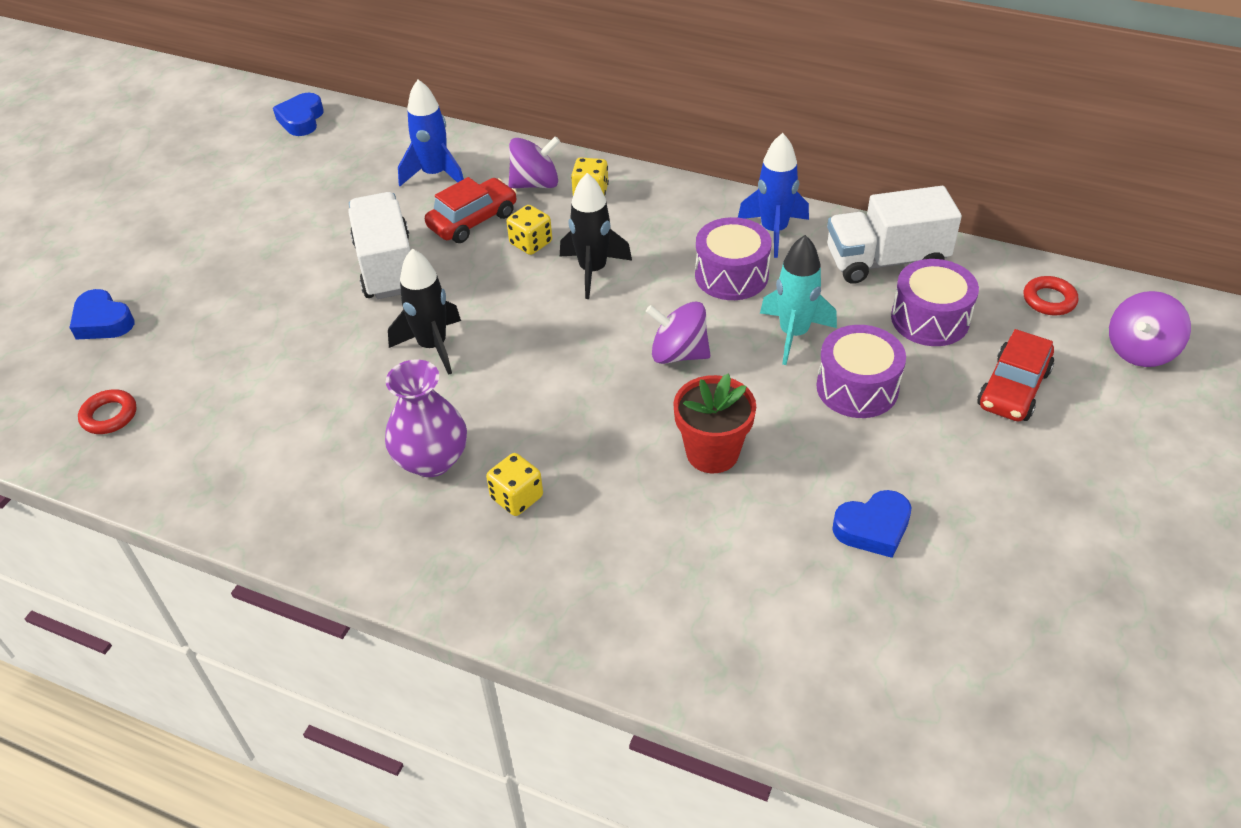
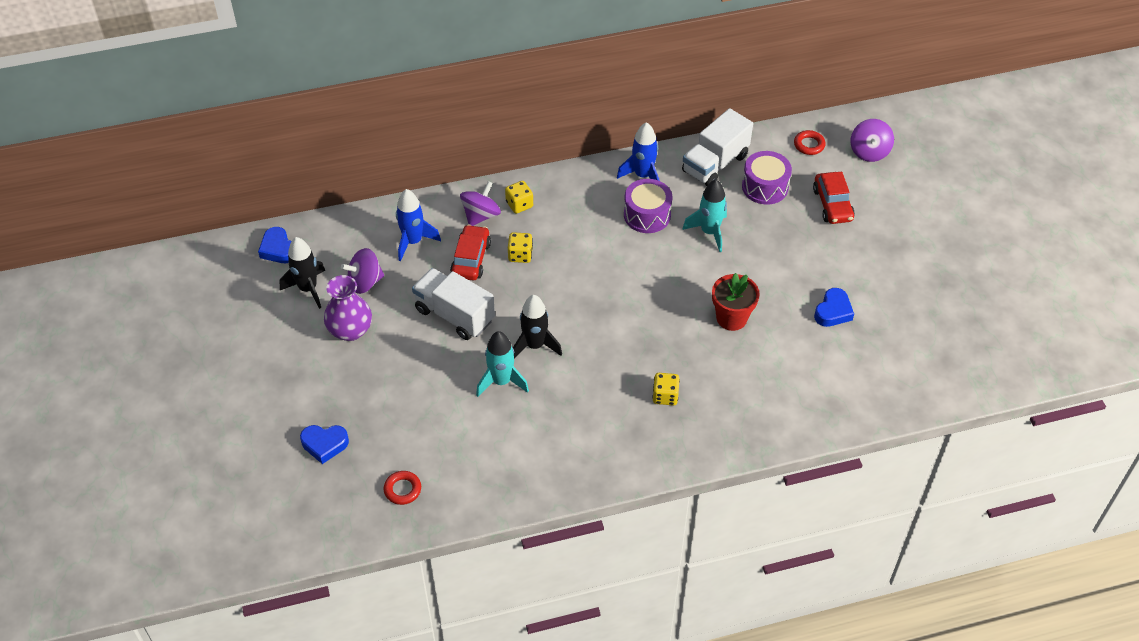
camera: 40 degrees left, 5 degrees up
purple vase [385,359,467,477] -> purple vase moved to [324,275,372,341]
black rocket [560,173,632,299] -> black rocket moved to [280,237,325,309]
purple spinning top [646,302,711,364] -> purple spinning top moved to [341,248,384,294]
purple drum [816,325,906,418] -> none
none -> turquoise rocket [476,331,529,397]

